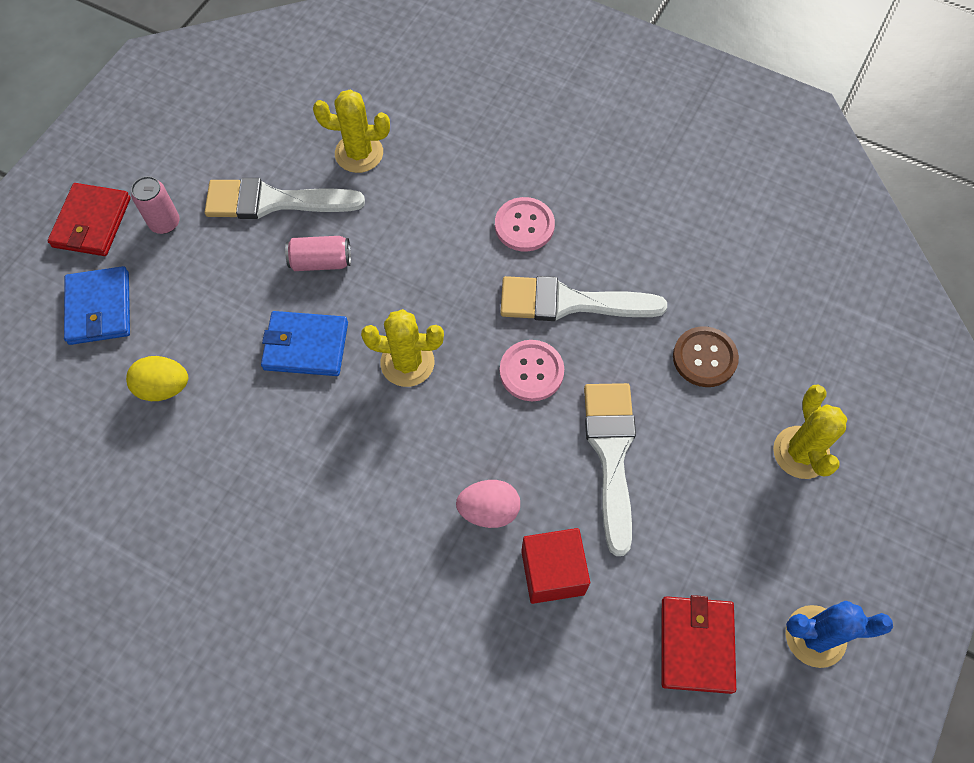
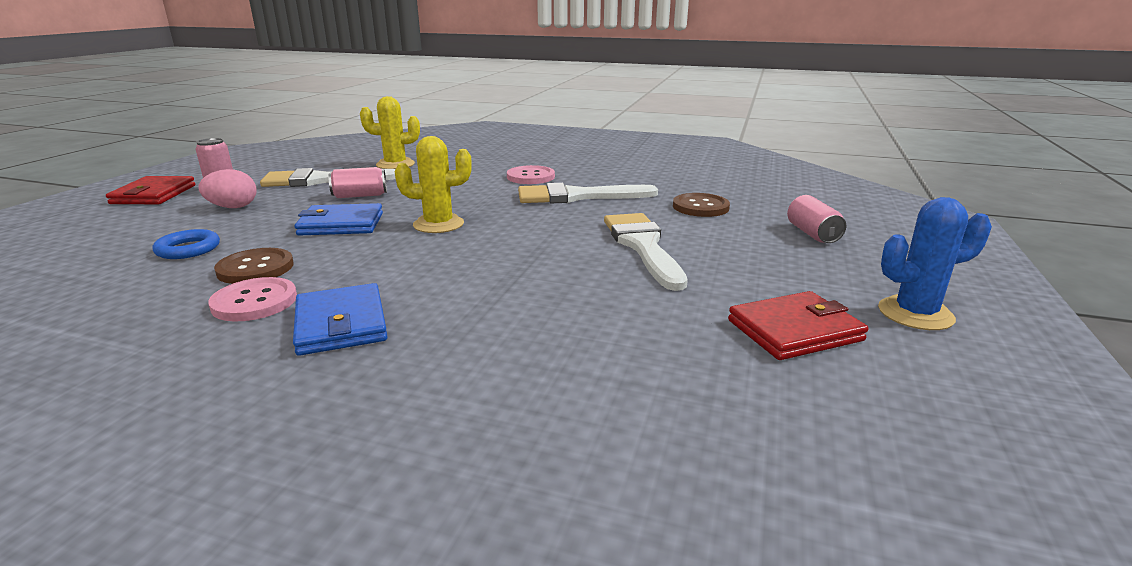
camera: 10 degrees left, 40 degrees down
blue wallet [64,266,130,345] -> blue wallet moved to [293,283,388,356]
yellow egg [126,356,188,401] -> blue ring [153,229,220,259]
pink egg [456,480,520,528] -> pink egg moved to [198,169,257,208]
pink button [500,340,564,401] -> pink button moved to [208,277,297,322]
red cube [521,528,590,604] -> none
red wallet [661,595,736,694] -> red wallet turned 75 degrees clockwise [728,291,868,360]
yellow cactus [773,385,847,479] -> pink can [787,195,846,243]
none -> brown button [214,248,294,284]

